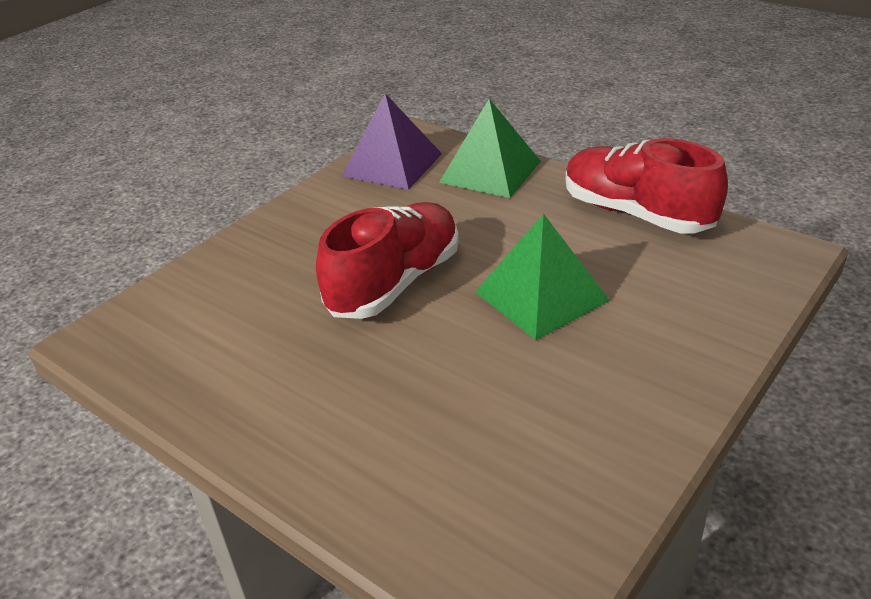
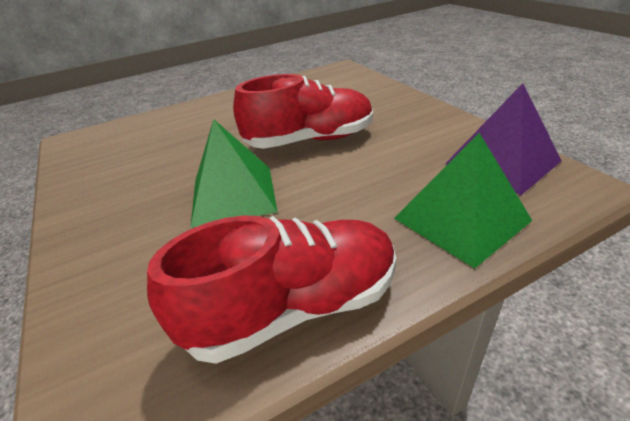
camera: 115 degrees right, 0 degrees up
red shoe [316,202,459,319] -> red shoe turned 75 degrees counterclockwise [233,74,373,149]

